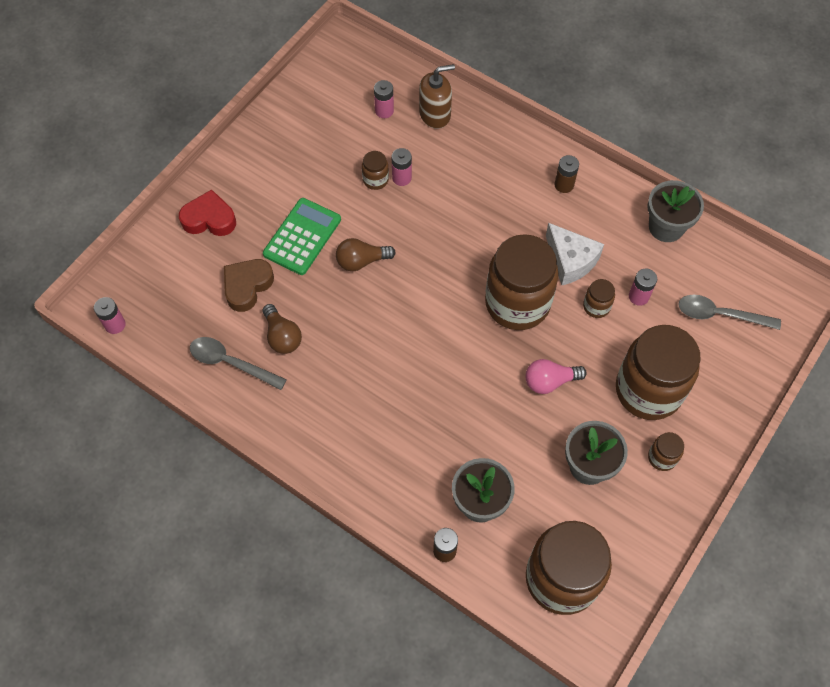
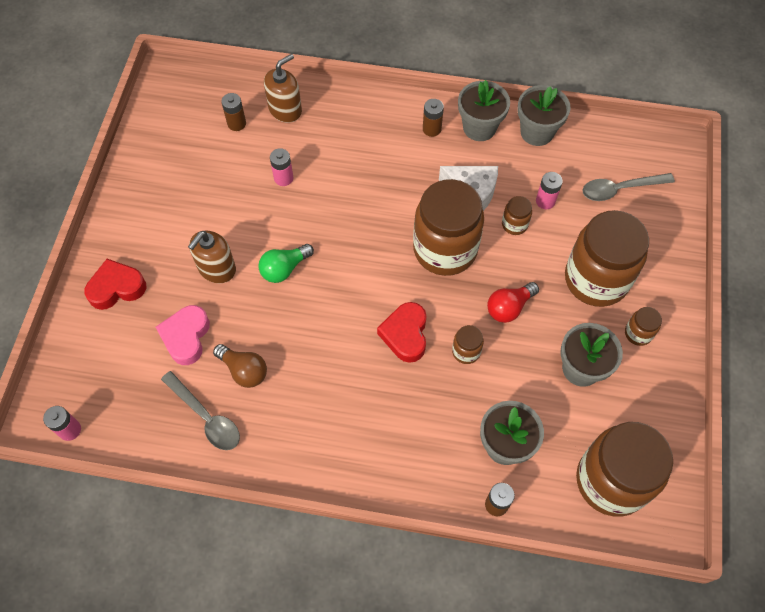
camera: 25 degrees left, 0 degrees up
grey spoon [190,337,287,390] -> grey spoon turned 135 degrees counterclockwise [161,371,240,450]
brown heart [224,259,274,312] -> pink heart [156,305,210,365]
green calculator [263,198,341,275] -> brown soap dispenser [188,231,236,283]
brown light bulb [336,238,396,271] -> green light bulb [258,244,314,283]
brown jar [362,151,389,190] -> brown jar moved to [452,325,484,364]
pink battery [374,80,394,118] -> brown battery [221,93,246,131]
pink light bulb [526,359,587,394] -> red light bulb [487,282,539,323]
none -> red heart [377,302,427,363]
none -> grey flower pot [458,80,510,141]

